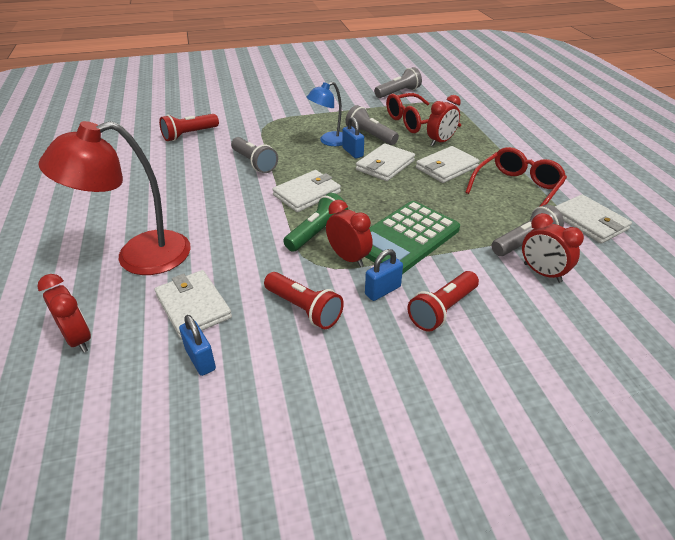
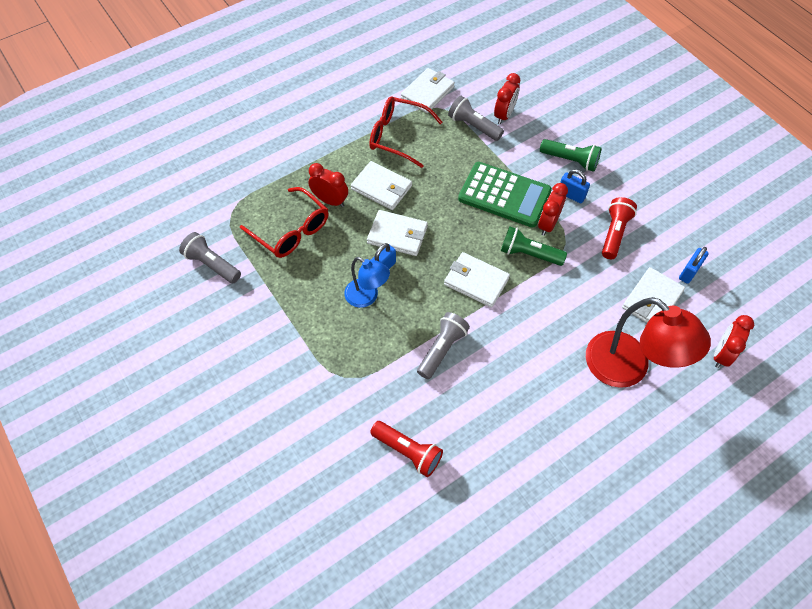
camera: 110 degrees left, 20 degrees up
grey flashlight [345,105,399,145] -> none
red flashlight [407,271,479,332] -> green flashlight [540,139,602,172]

